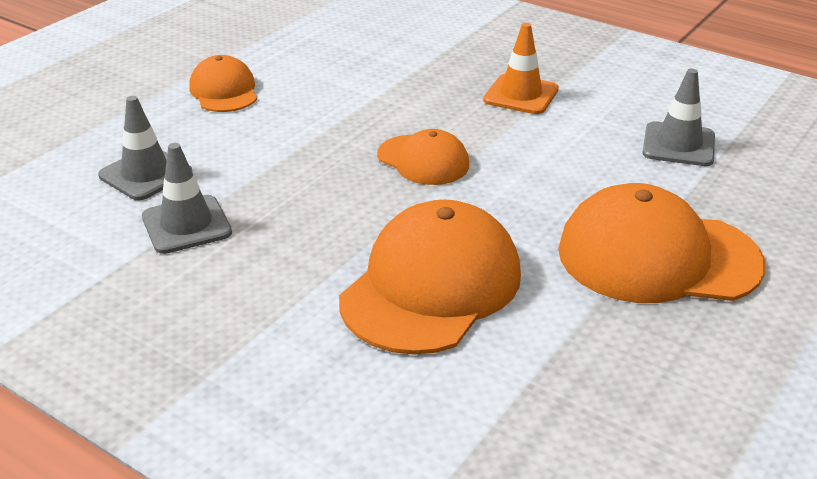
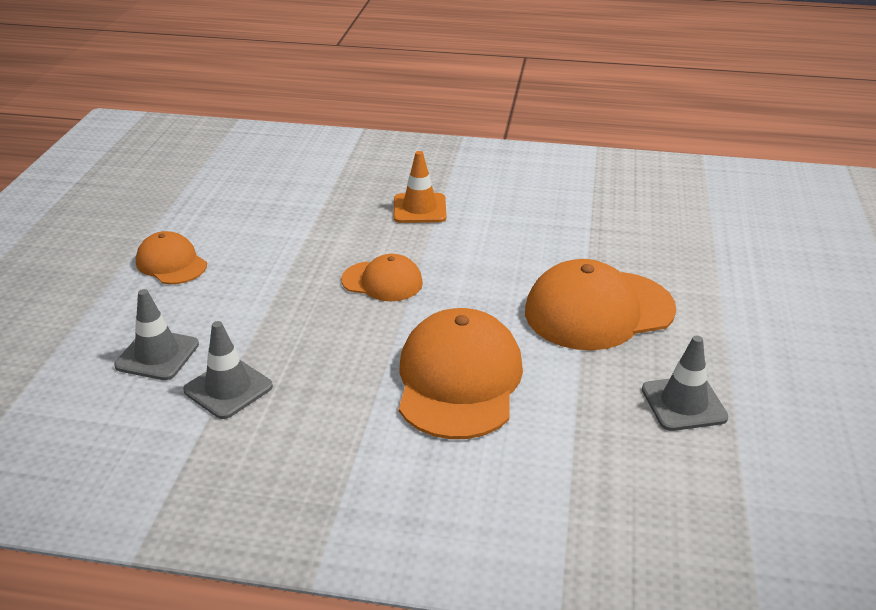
camera: 25 degrees left, 0 degrees up
grey traffic cone [642,69,715,166] -> grey traffic cone moved to [642,336,729,431]

